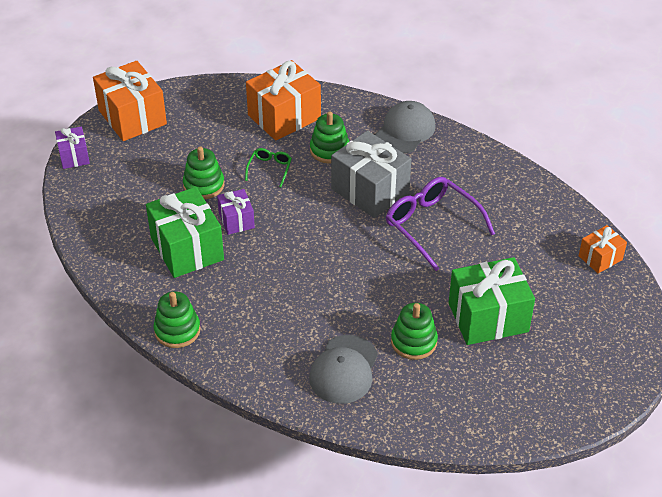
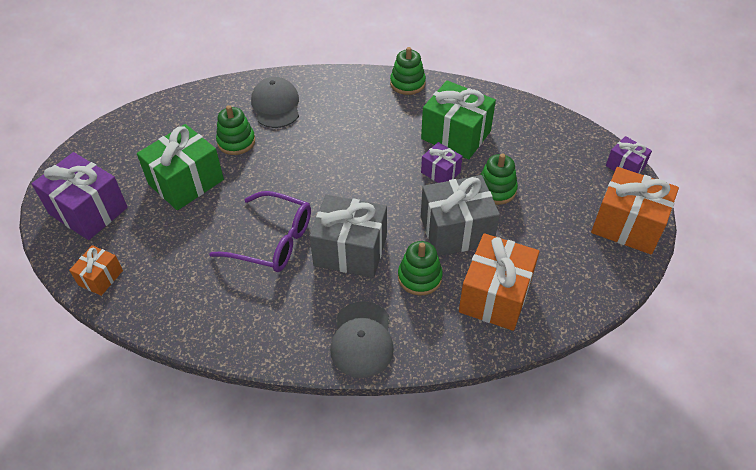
camera: 150 degrees right, 5 degrees up
green glasses [245,148,292,187] -> grey gift [421,175,500,256]
none -> purple gift [32,152,128,240]

